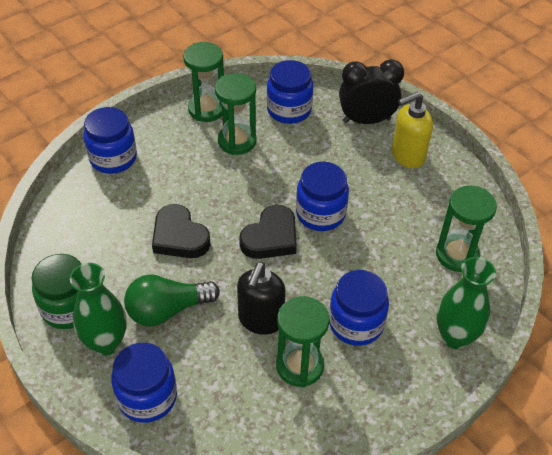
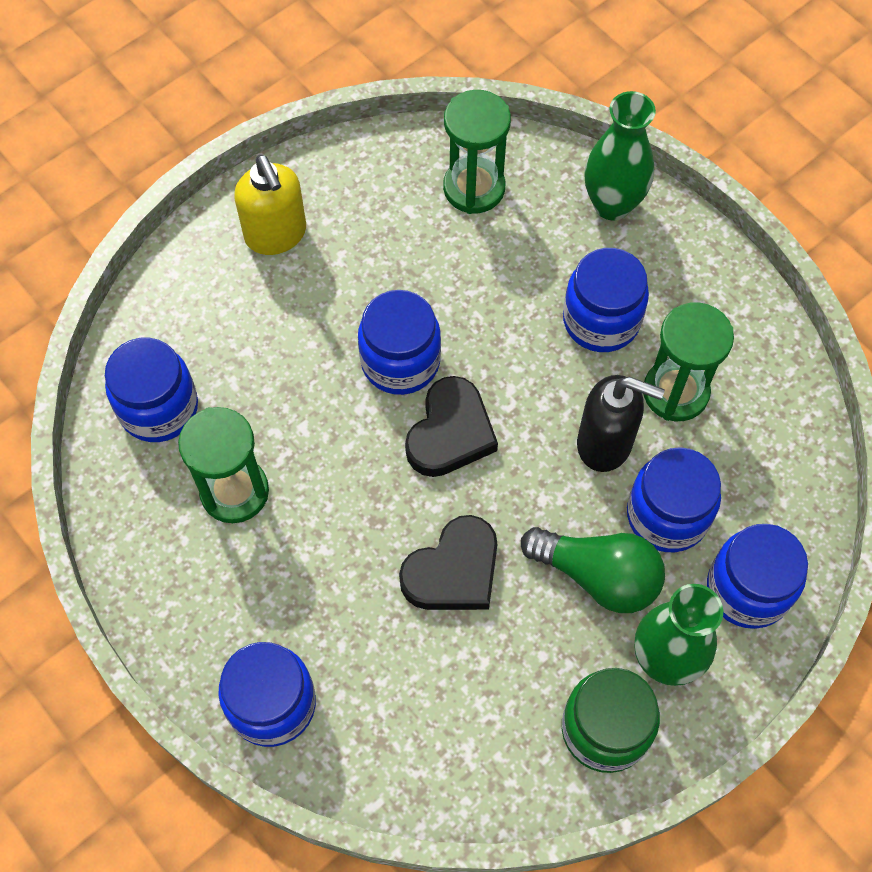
camera: 90 degrees left, 15 degrees up
green light bulb [124,274,220,327] -> green light bulb turned 45 degrees counterclockwise [521,527,665,613]
green hourglass [183,42,224,122] -> none
black heart [239,205,297,259] -> black heart turned 75 degrees clockwise [405,376,498,477]
black clock [339,59,404,124] -> none
none -> blue jar [627,447,721,552]

